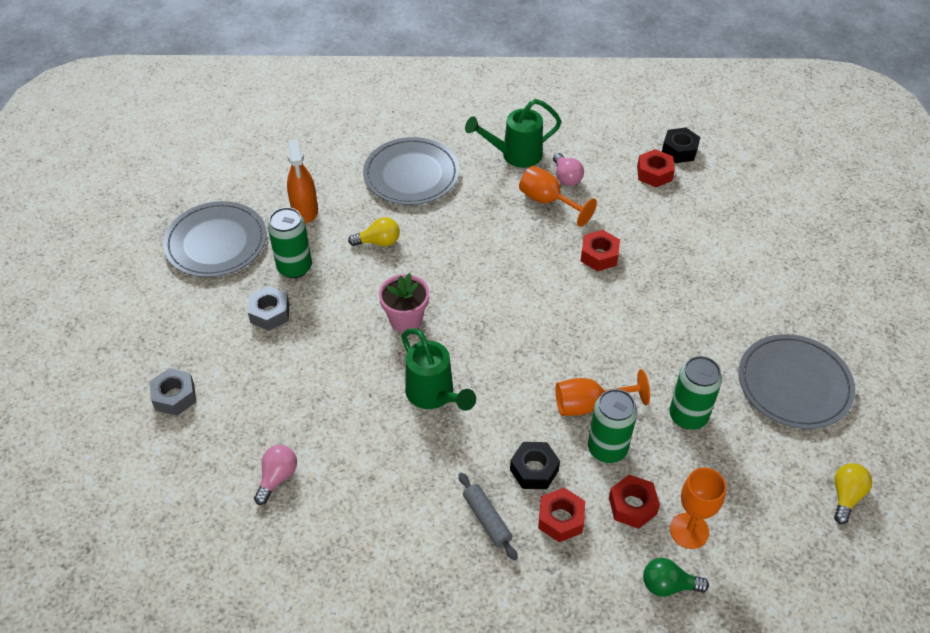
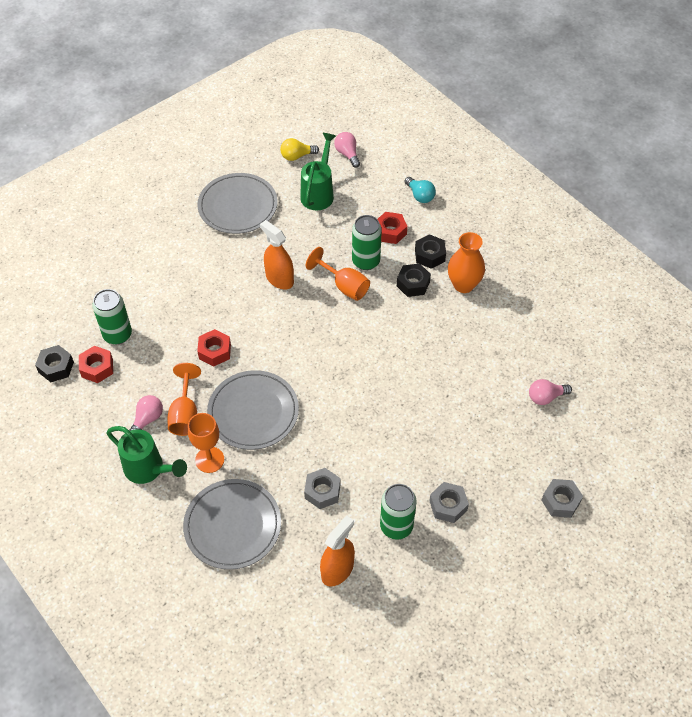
camera: 130 degrees left, 5 degrees up
grey plate [163,201,267,277] -> grey plate moved to [207,370,299,450]
yellow light bulb [348,217,400,247] -> grey nut [304,468,340,509]
pink flower pot [379,273,429,333] -> none
green watering can [401,328,476,411] -> green watering can moved to [300,133,336,210]
grey rolling pin [459,473,518,561] -> orange vase [448,232,485,293]
red nut [538,488,585,542] -> black nut [415,234,446,269]
green light bulb [643,558,709,597] -> turquoise light bulb [405,177,436,203]
green can [669,356,722,430] -> green can moved to [92,289,132,344]
orange goblet [670,468,726,549] -> orange goblet moved to [188,413,224,473]
none -> orange spray bottle [260,220,294,290]
none -> pink light bulb [334,132,360,168]

